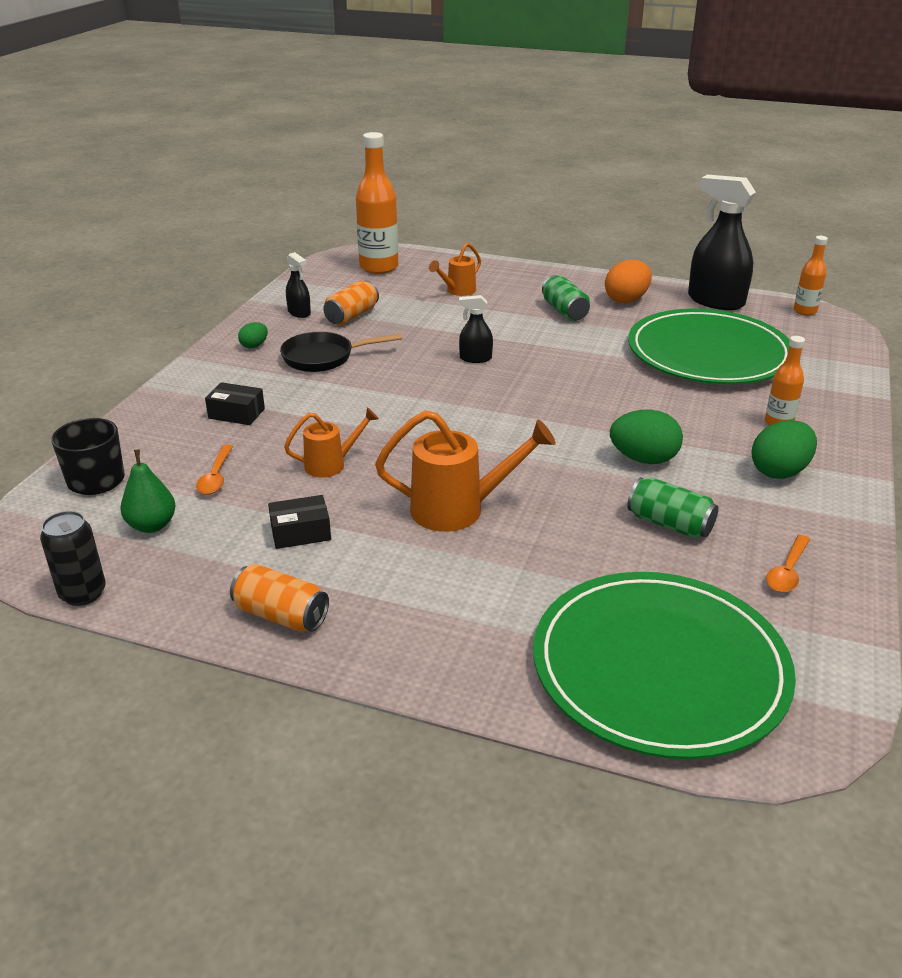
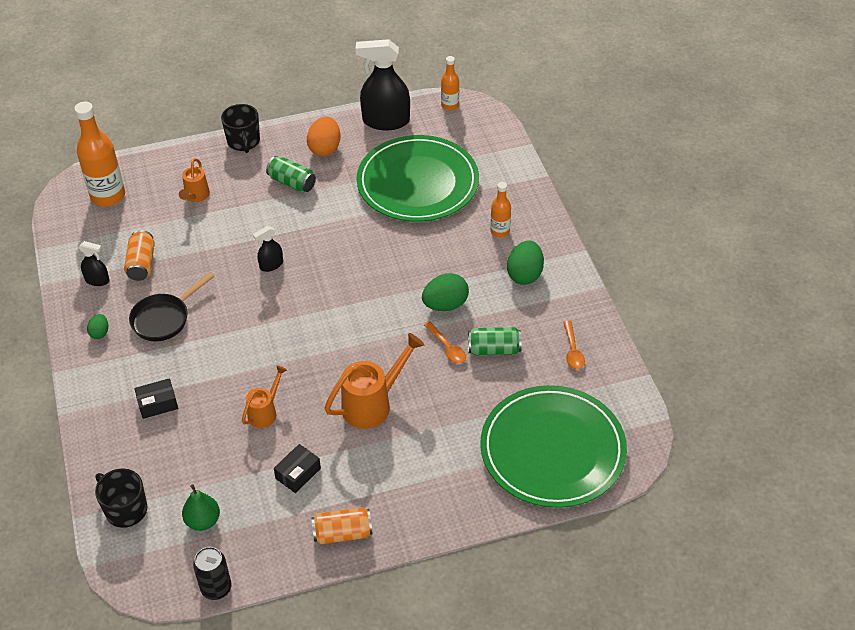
camera: 35 degrees left, 15 degrees up
orange spoon [196,445,233,495] -> orange spoon moved to [424,321,466,363]
none -> black mug [221,104,260,153]

